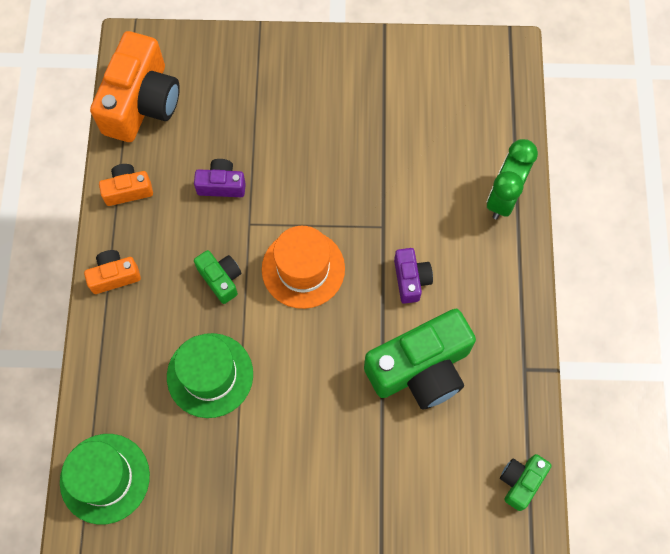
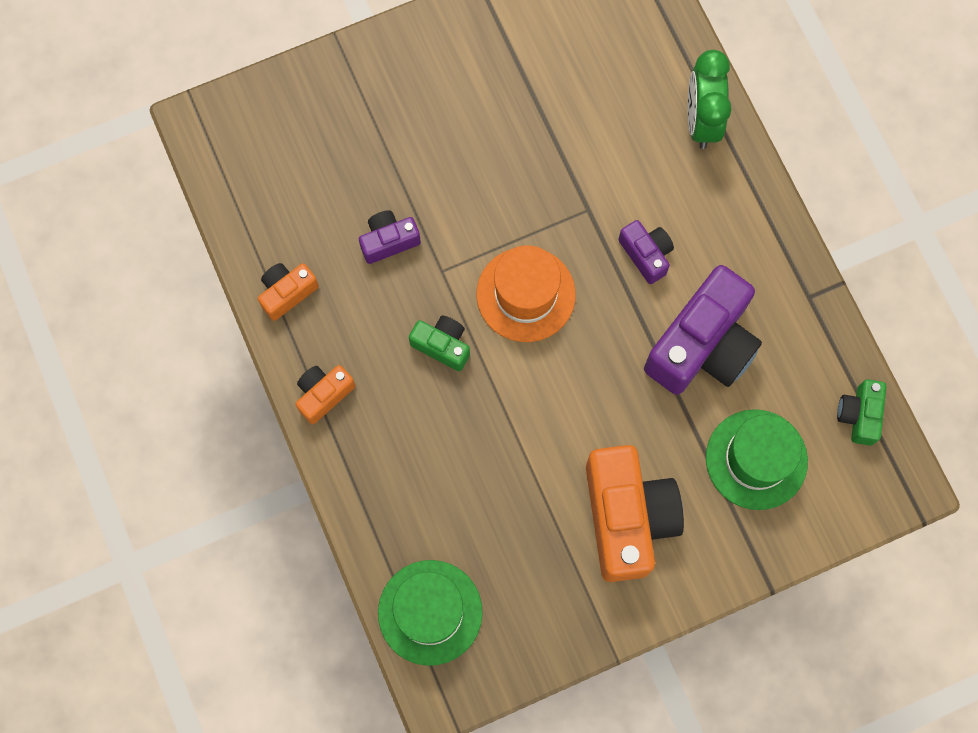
camera: 25 degrees left, 5 degrees up
orange camera [90,31,180,142] -> orange camera moved to [586,445,684,582]
green hat [167,333,253,418] -> green hat moved to [706,409,808,510]
green camera [364,309,476,409] -> purple camera [644,265,762,395]

